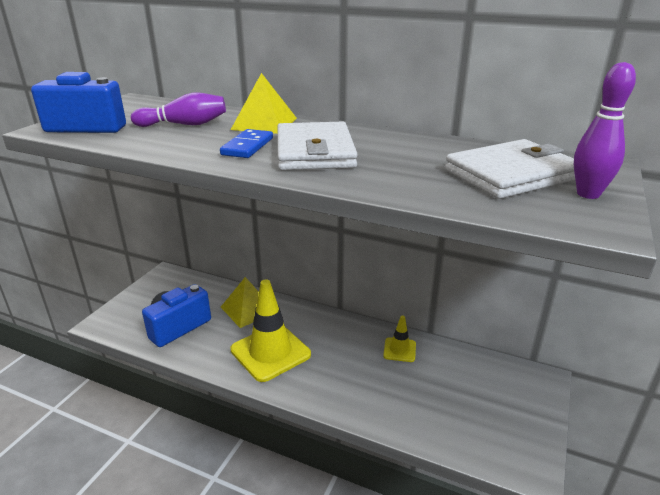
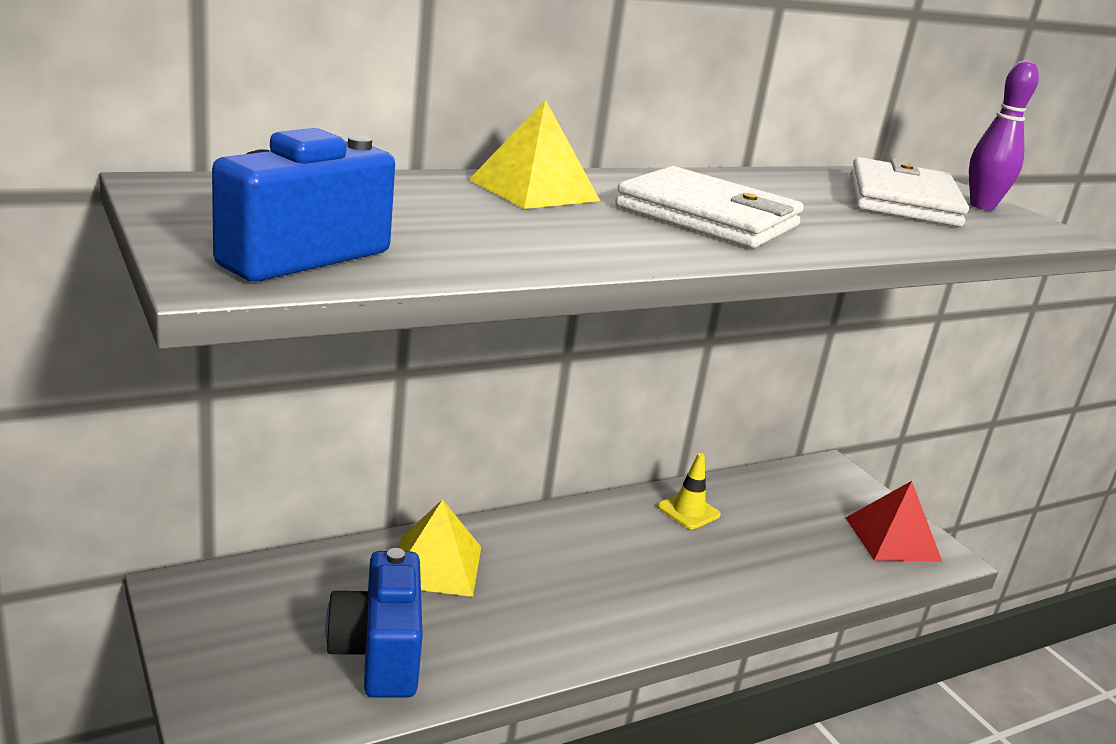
camera: 55 degrees left, 5 degrees down
purple bowling pin [131,93,226,127] -> none
blue domino [220,129,273,158] -> none
yellow traffic cone [230,280,311,382] -> none
none -> red pyramid [846,481,942,562]

